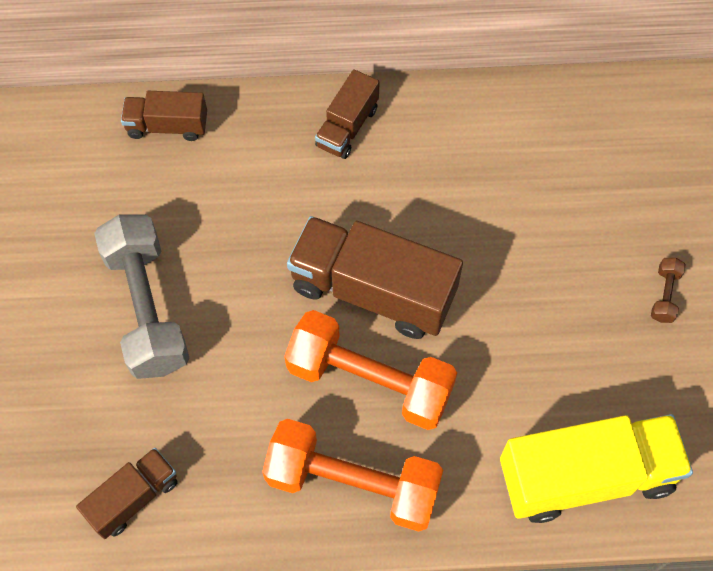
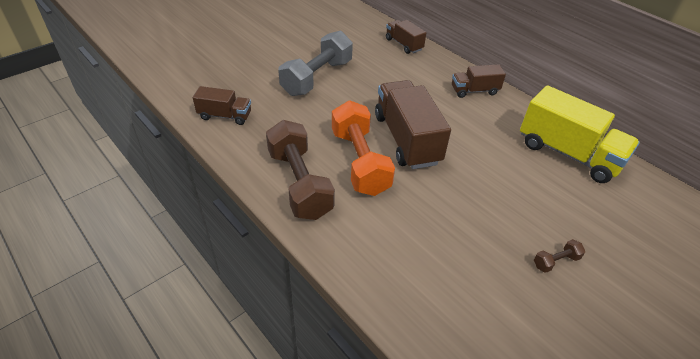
camera: 50 degrees right, 20 degrees down
orange dumbbell [262,419,443,531] -> brown dumbbell [266,120,335,220]
yellow truck [500,414,693,523] -> yellow truck moved to [520,85,640,183]

